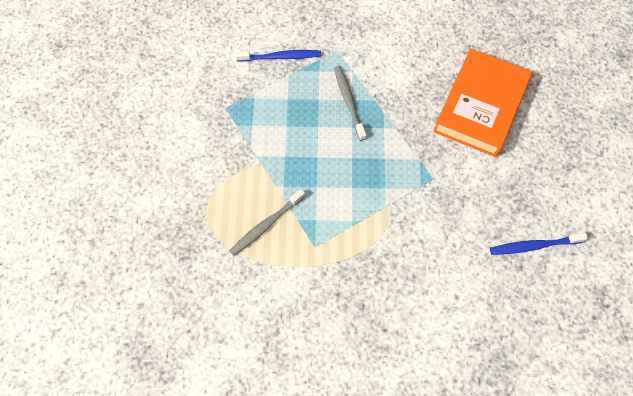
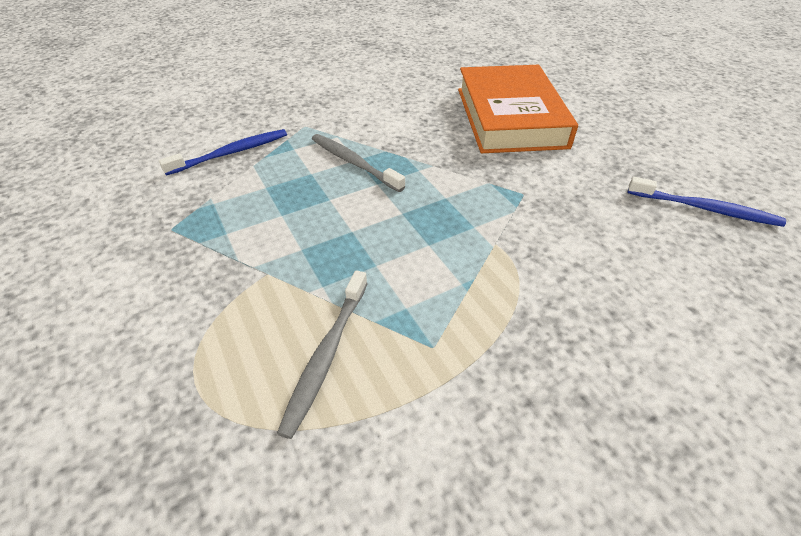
camera: 30 degrees left, 20 degrees down
blue toothbrush [490,233,588,255] -> blue toothbrush turned 120 degrees counterclockwise [627,177,786,227]

